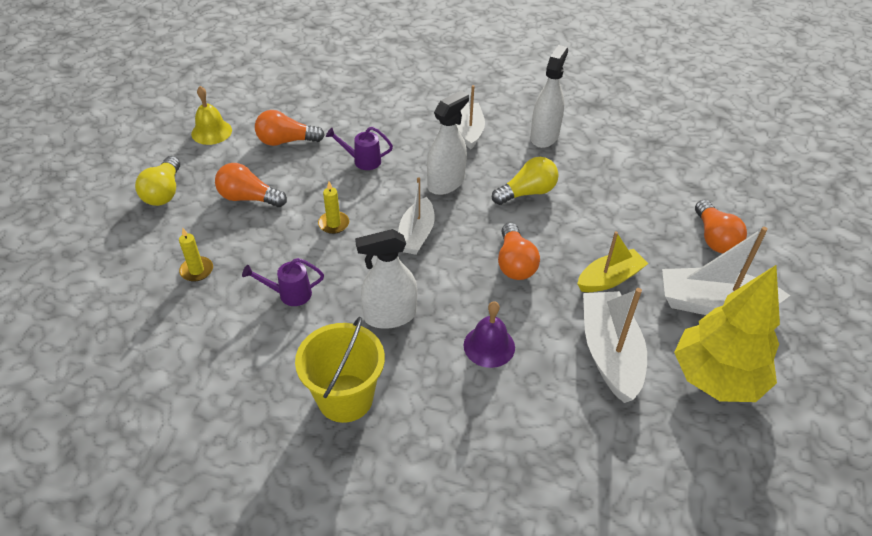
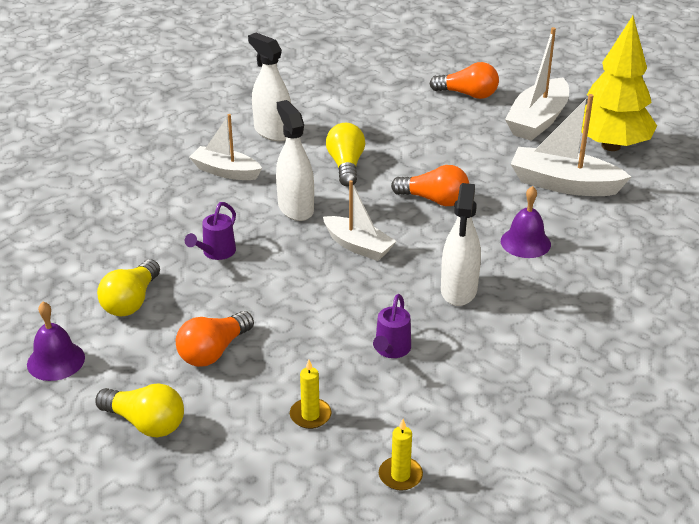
camera: 65 degrees left, 10 degrees down
yellow bell [191,86,232,145] -> purple bell [27,302,85,381]
orange light bulb [255,110,325,146] -> yellow light bulb [97,259,160,317]
yellow bucket [295,317,385,423] -> none
yellow candle [318,182,349,234] -> yellow candle moved to [379,419,423,490]
yellow boat [577,231,648,292] -> none

